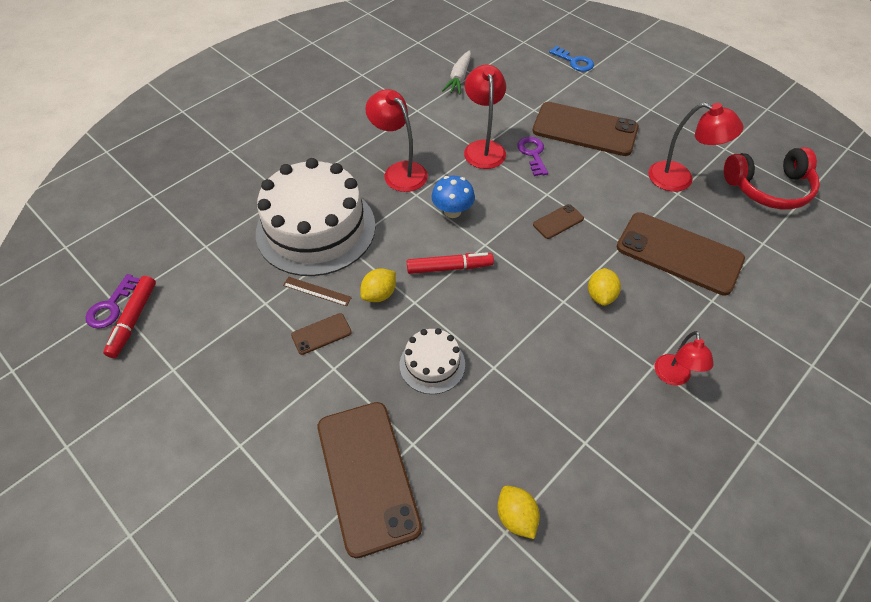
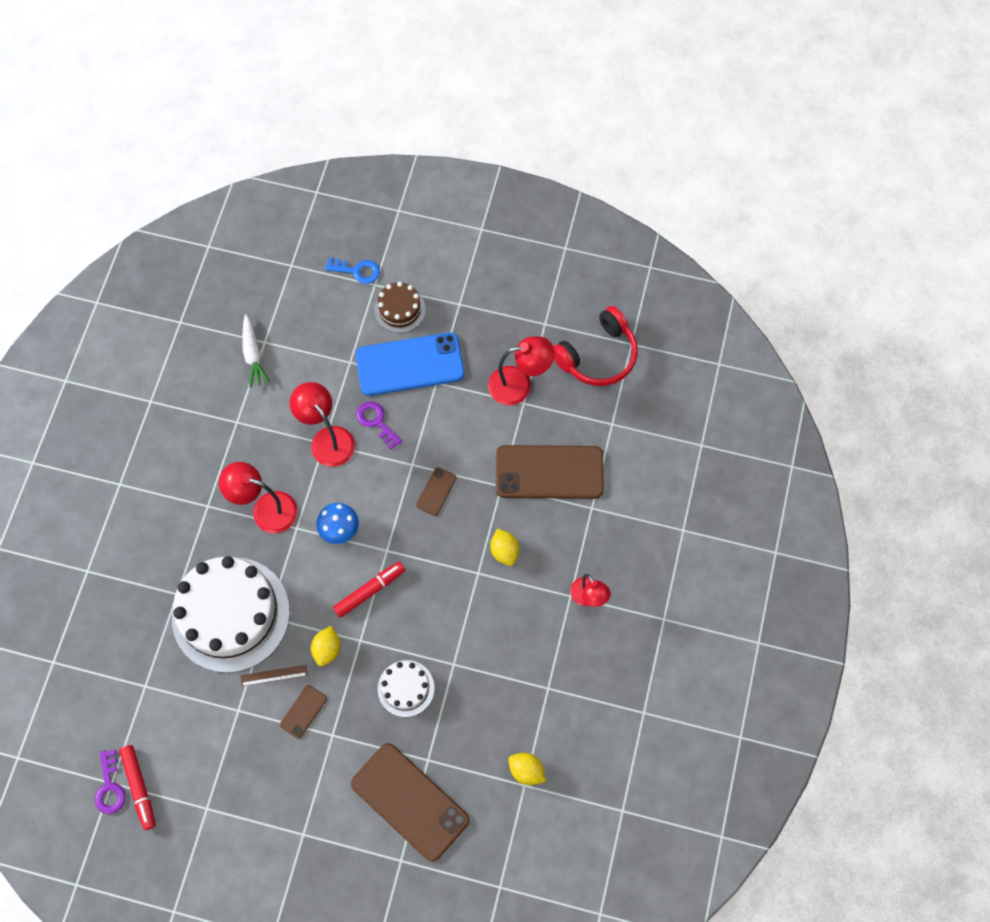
camera: 30 degrees left, 15 degrees up
brown phone [533,102,639,156] -> blue phone [356,332,464,396]
none -> brown cake [374,282,426,333]

